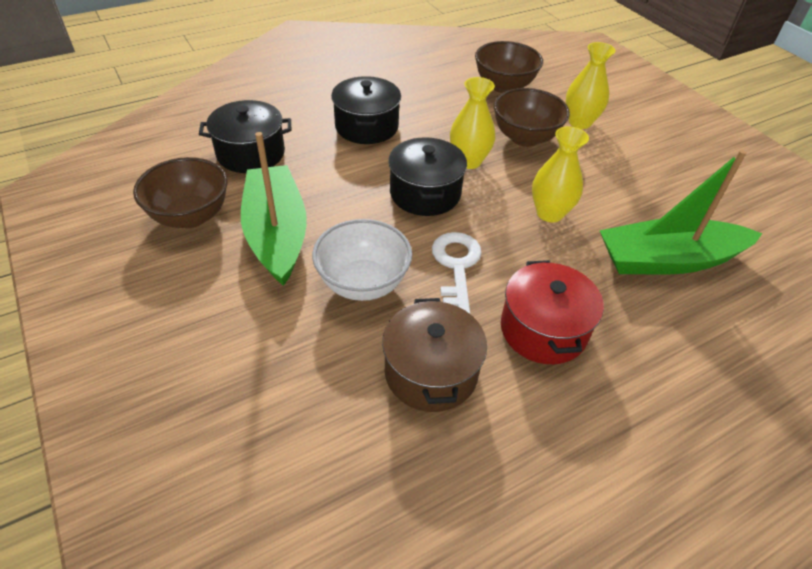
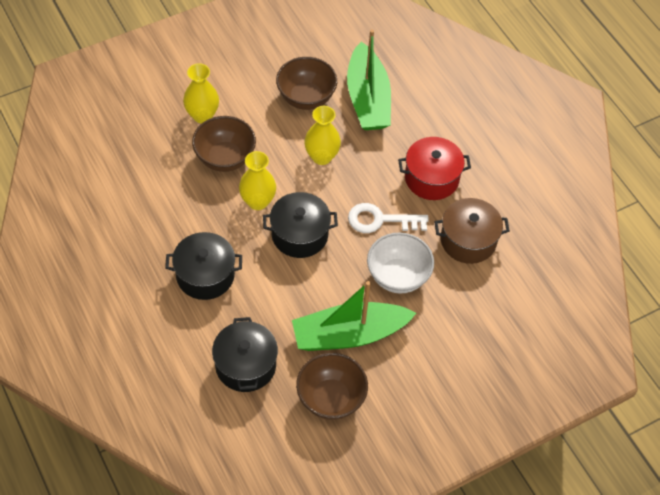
camera: 90 degrees left, 10 degrees up
brown bowl [475,41,543,93] -> brown bowl moved to [276,57,337,110]

